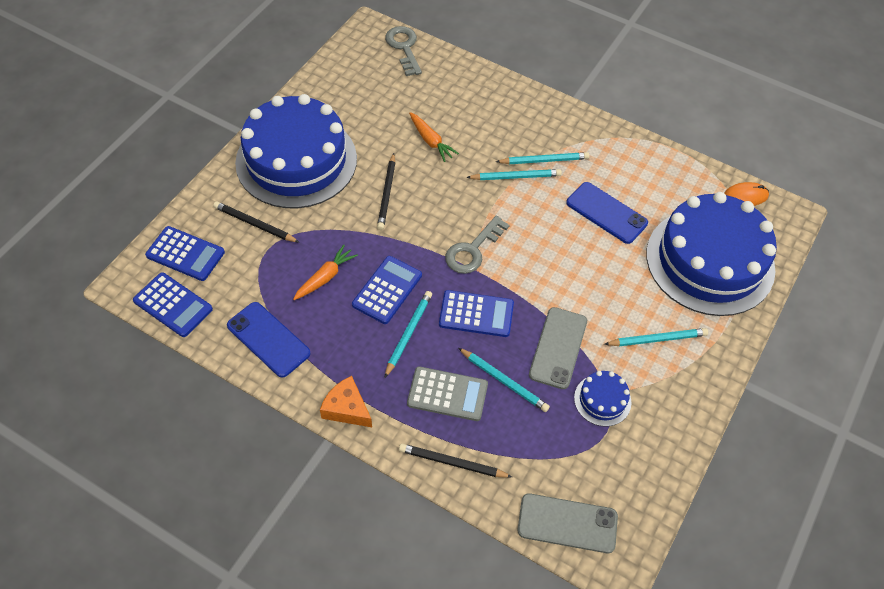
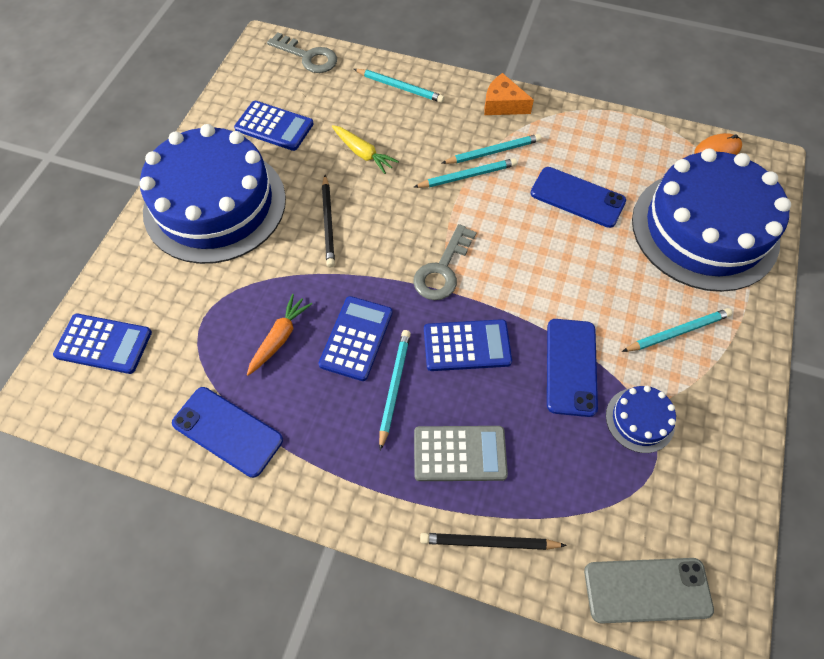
camera: 10 degrees left, 5 degrees up
blue calculator [133,272,213,337] -> blue calculator moved to [234,101,314,151]
black pencil [213,201,300,243] -> none
orange cheese [320,376,372,427] -> orange cheese moved to [484,73,534,115]
grey key [385,26,422,76] -> grey key turned 150 degrees clockwise [267,32,337,73]
orange carrot [409,112,459,162] -> yellow carrot [332,125,399,174]
turquoise pencil [459,348,550,412] -> turquoise pencil moved to [354,69,445,103]
grey phone [529,307,587,389] -> blue phone [547,319,598,417]

